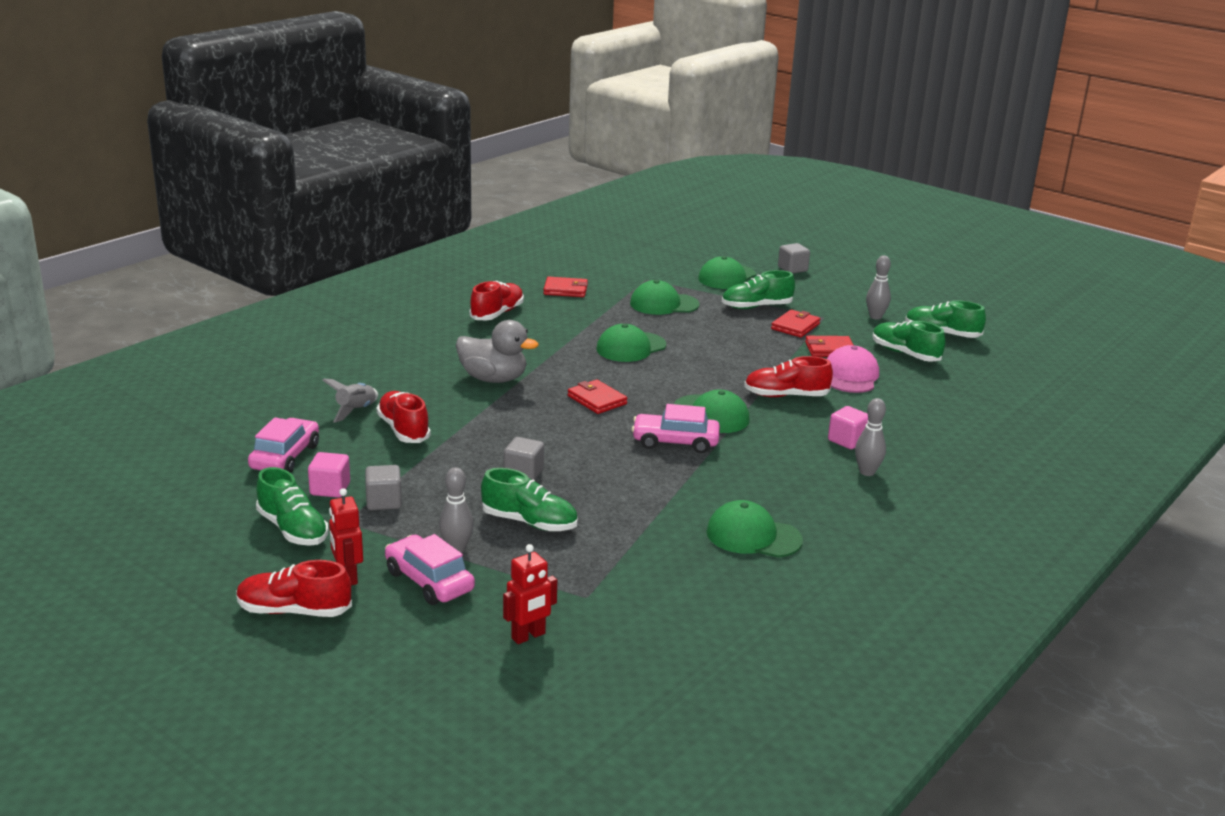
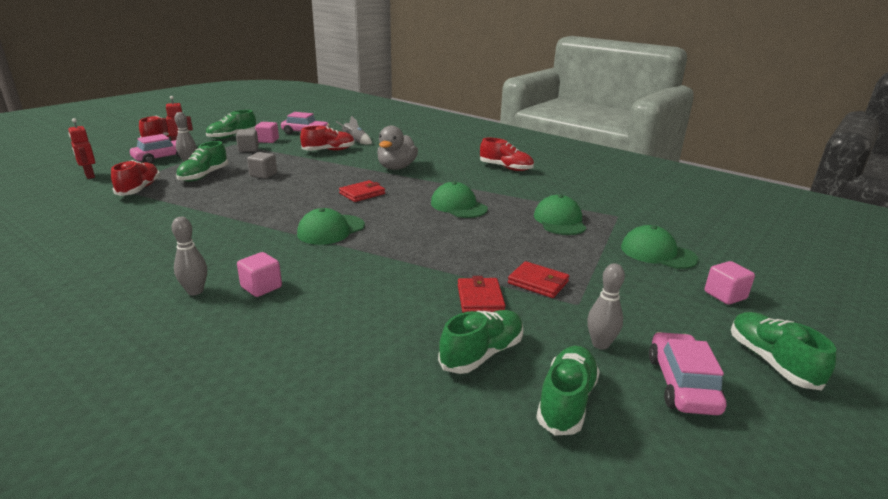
camera: 90 degrees right, 0 degrees up
red wallet [543,277,588,297] -> none
pink car [632,404,720,453] -> pink car moved to [649,332,726,415]
green cap [706,500,803,558] -> none
green shoe [722,270,795,309] -> green shoe moved to [731,312,836,390]
red shoe [744,356,833,397] -> red shoe moved to [111,160,160,196]
grey cube [778,243,810,273] -> pink cube [705,261,755,305]
pink cap [827,345,879,393] -> none

